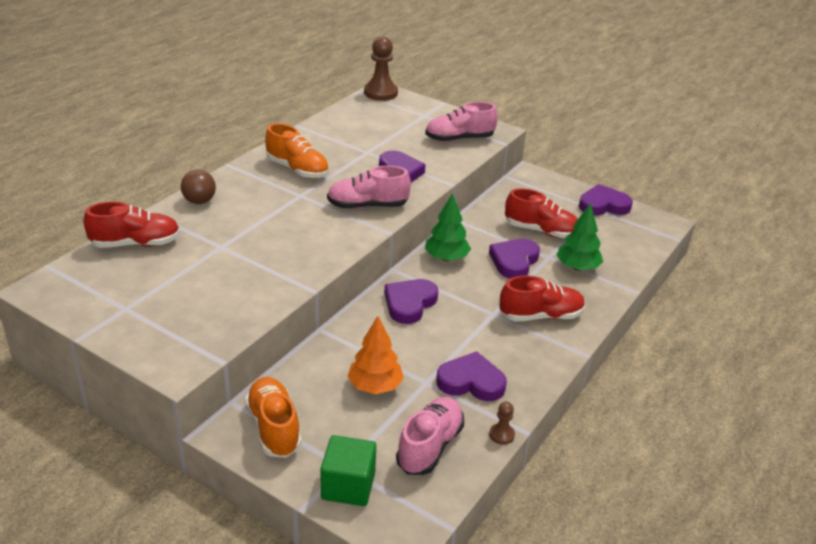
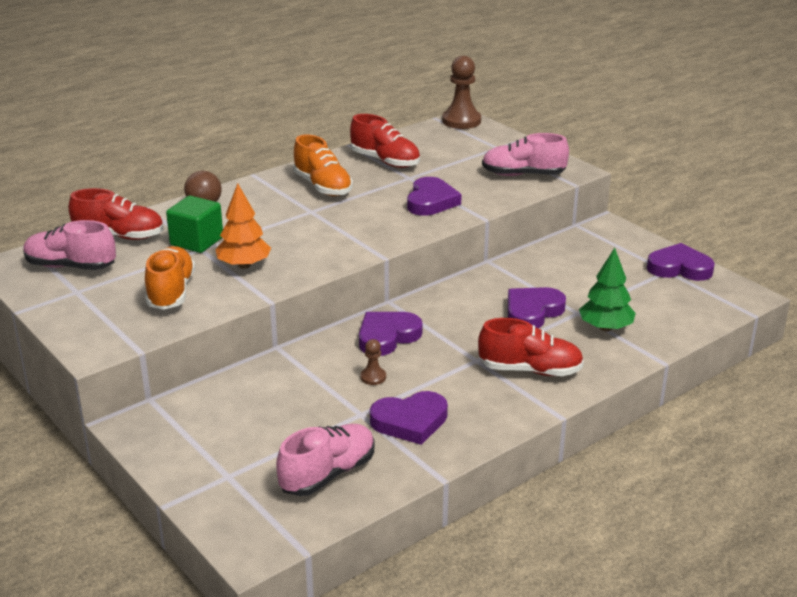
camera: 20 degrees right, 5 degrees down
orange shoe [245,377,301,458] -> orange shoe moved to [145,246,196,310]
green cube [320,435,376,506] -> green cube moved to [166,196,223,253]
pink shoe [327,165,411,209] -> pink shoe moved to [23,220,116,270]
orange tree [348,316,404,394] -> orange tree moved to [215,183,271,269]
green tree [425,193,471,261] -> none
purple heart [436,351,507,401] -> purple heart turned 135 degrees clockwise [370,391,448,445]
brown pawn [489,402,515,445] -> brown pawn moved to [360,339,386,385]
red shoe [505,188,578,238] -> red shoe moved to [350,114,420,168]

